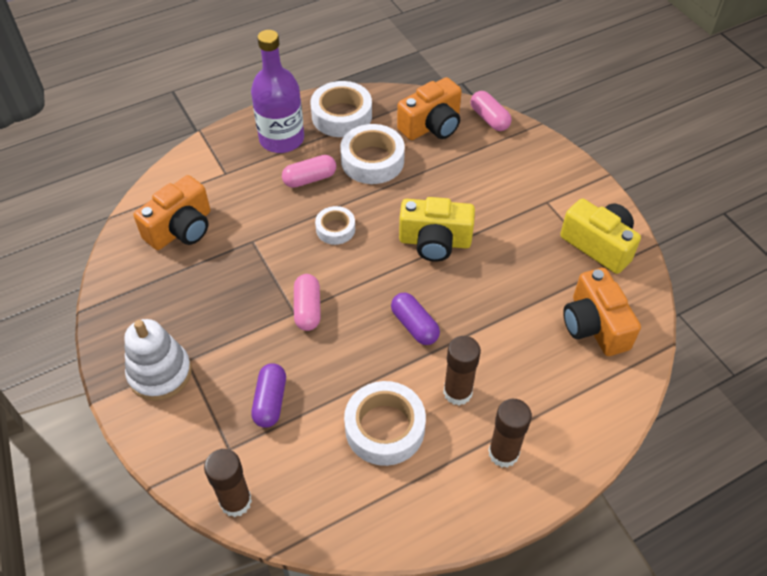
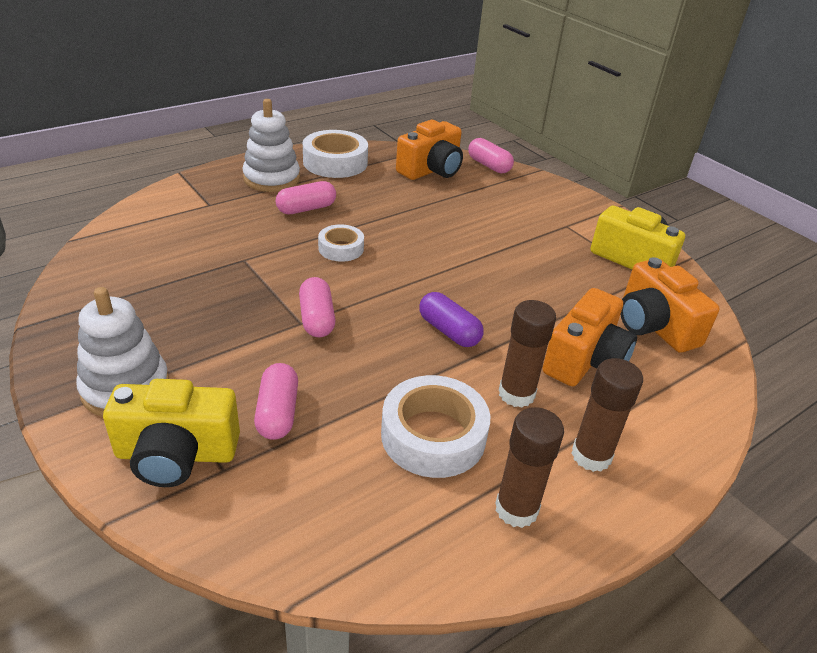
camera: 10 degrees left, 15 degrees down
orange camera [133,175,210,250] -> orange camera moved to [543,288,637,386]
brown glue stick [204,449,252,517] -> brown glue stick moved to [495,407,564,528]
purple bottle [251,30,304,153] -> white stacking toy [242,99,300,192]
purple capsule [251,363,286,428] -> pink capsule [254,363,298,440]
white tape [340,124,405,184] -> none
yellow camera [399,197,475,262] -> yellow camera moved to [103,379,240,487]

